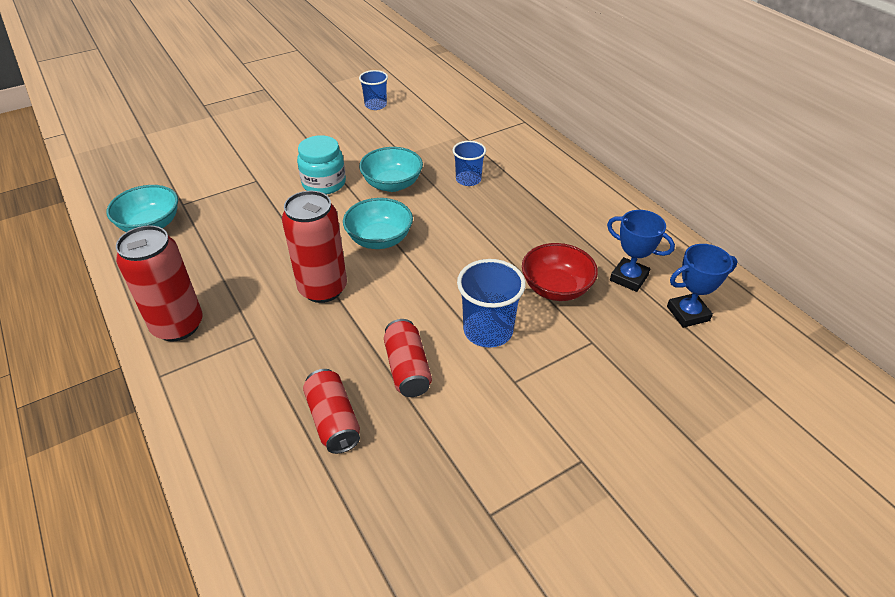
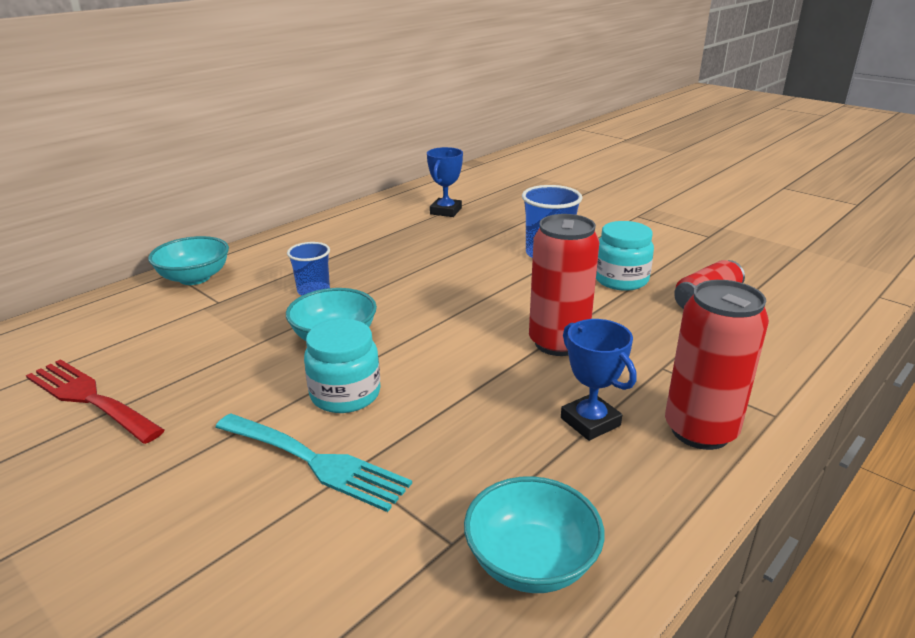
camera: 105 degrees left, 15 degrees down
turquoise bowl [343,198,413,249] -> turquoise bowl moved to [148,236,229,285]
blue cup [359,70,388,110] -> red fork [26,359,165,444]
red can [384,319,432,397] -> turquoise jar [596,221,654,291]
red bowl [522,243,598,301] -> none
blue trophy [667,244,738,328] -> blue trophy moved to [561,319,636,441]
none -> turquoise fork [215,414,412,512]

